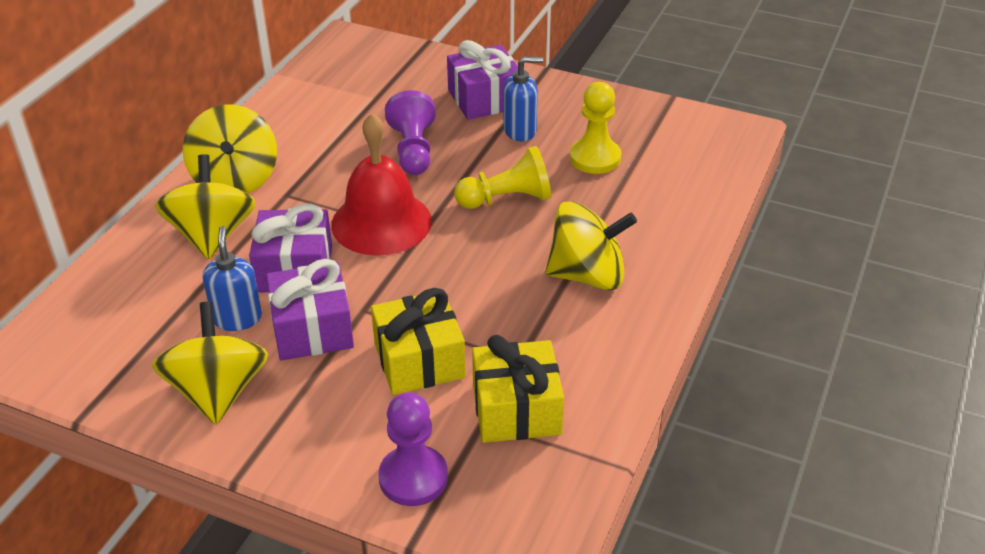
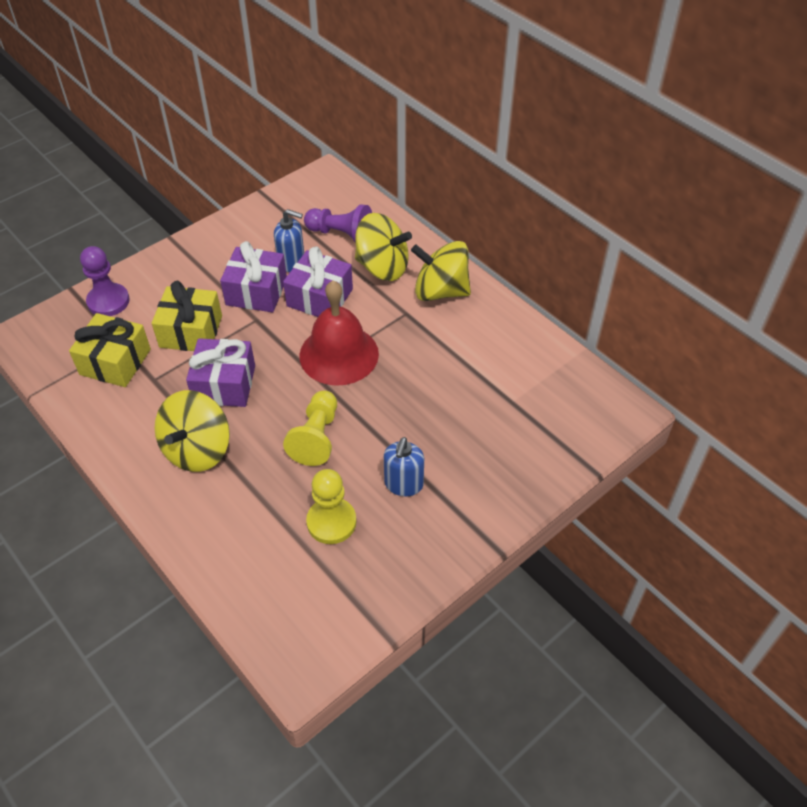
camera: 115 degrees right, 10 degrees up
yellow spinning top [152,302,268,425] -> none
purple pawn [385,90,436,175] -> purple pawn moved to [304,204,372,243]
purple gift [447,40,518,120] -> purple gift moved to [186,338,255,407]

